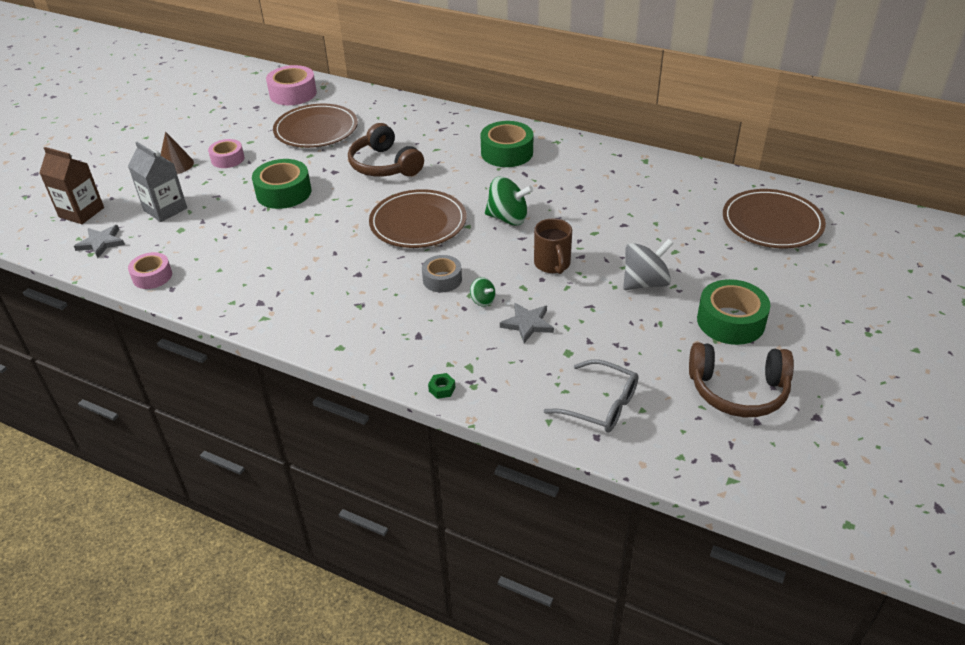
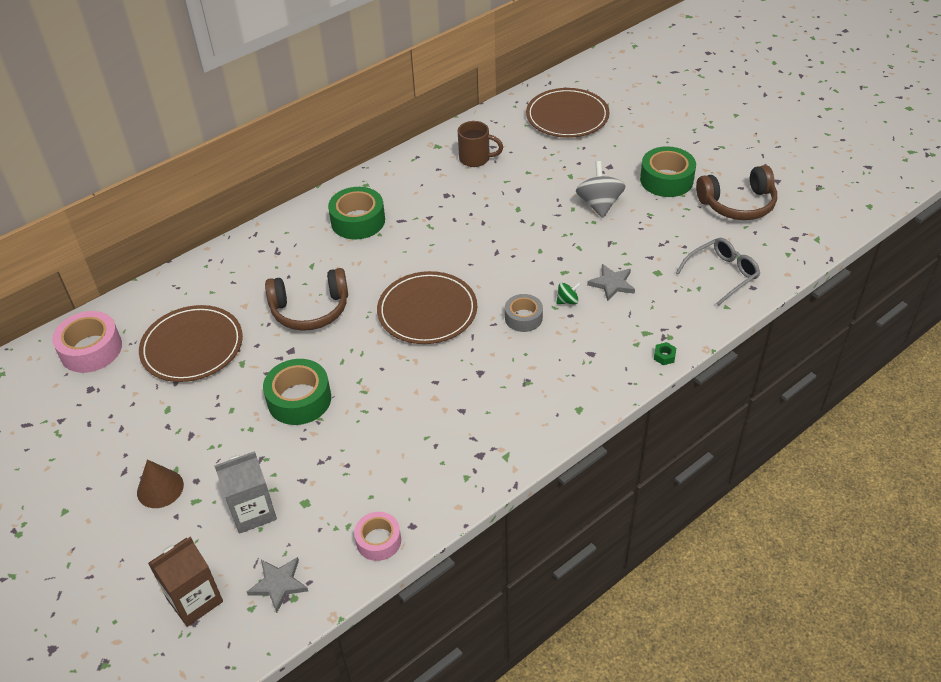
camera: 65 degrees left, 5 degrees up
pink tape [208,139,244,168] -> none
green spinning top [485,177,533,225] -> none
brown mug [534,218,572,274] -> brown mug moved to [458,121,503,167]
brown headphones [689,342,794,417] -> brown headphones turned 45 degrees clockwise [696,165,777,220]

